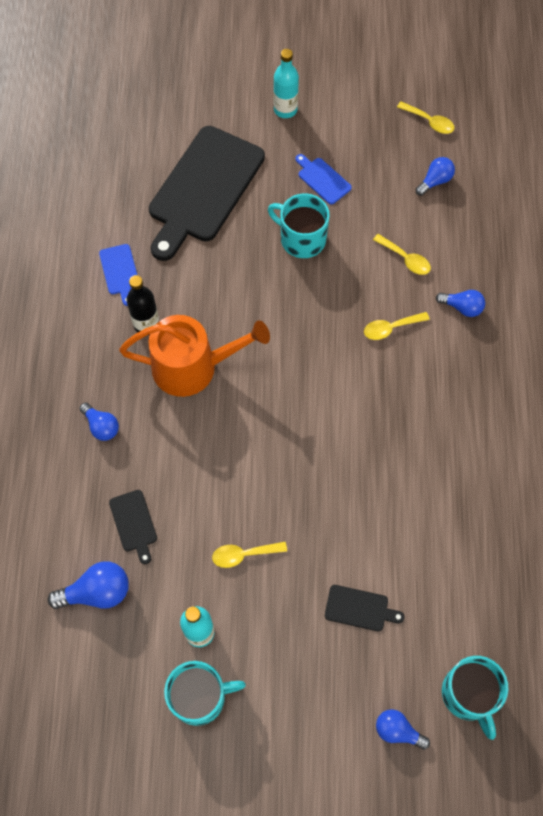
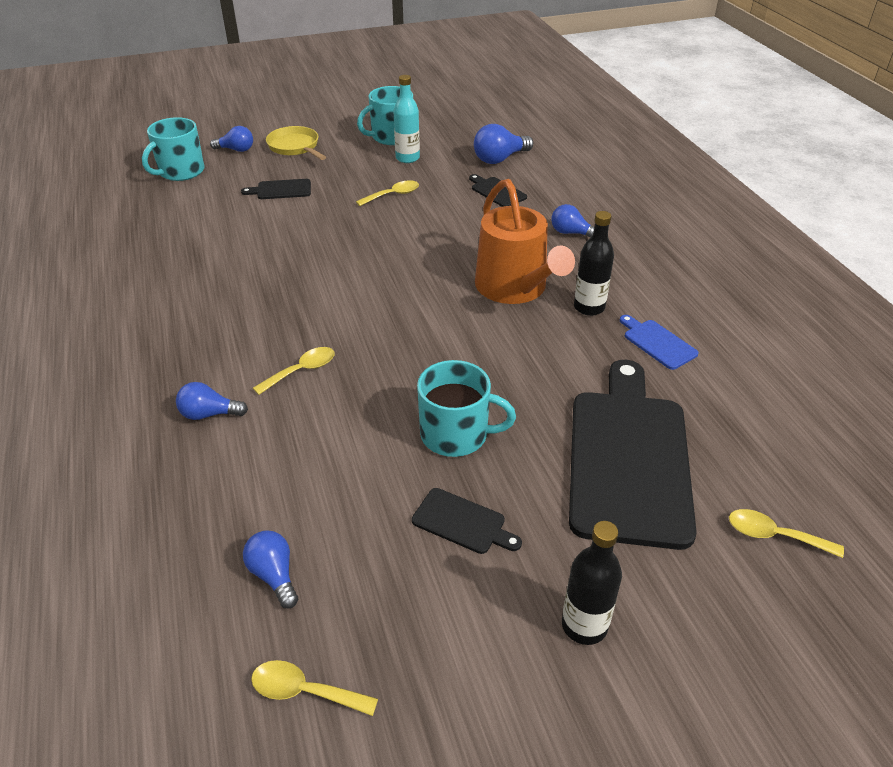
camera: 160 degrees right, 25 degrees down
orange watering can [119,315,270,397] -> orange watering can turned 90 degrees counterclockwise [475,179,575,304]
turquoise bottle [273,49,299,118] -> black bottle [562,521,622,645]
blue cutting board [295,154,352,205] -> black cutting board [412,488,522,554]
yellow spoon [373,234,431,275] -> yellow spoon moved to [729,509,844,558]
blue light bulb [416,157,455,196] -> blue light bulb turned 120 degrees clockwise [243,530,298,609]
turquoise mug [442,656,509,740] -> turquoise mug turned 105 degrees counterclockwise [142,117,205,181]
none -> yellow pan [266,126,326,160]

